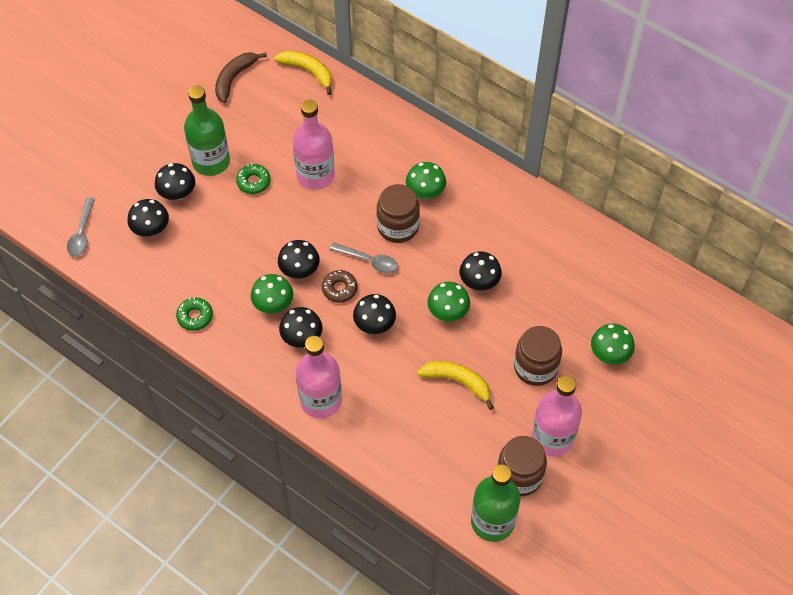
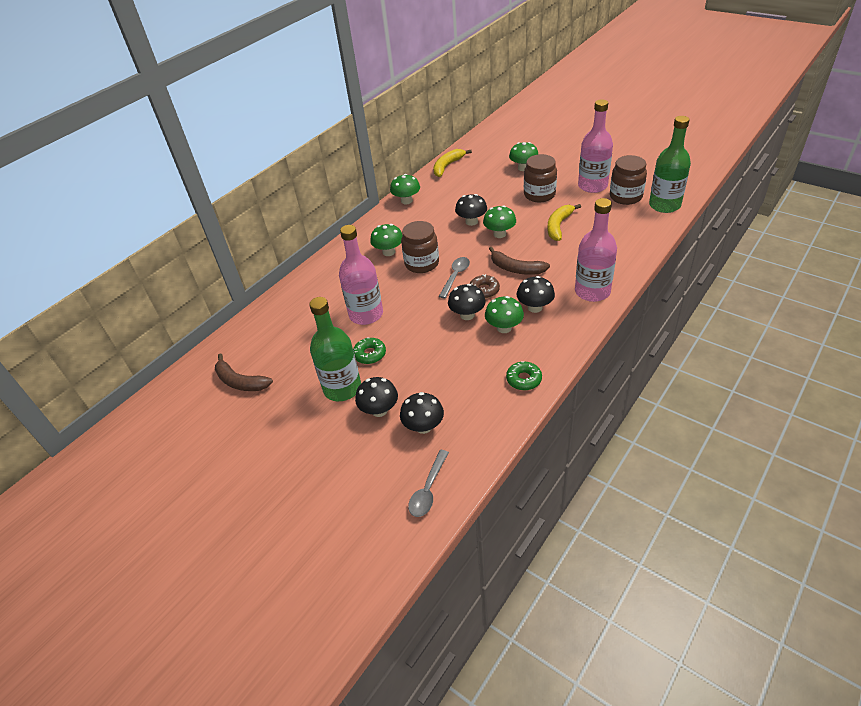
camera: 85 degrees left, 15 degrees down
grey spoon [67,197,95,257] -> grey spoon turned 105 degrees clockwise [408,450,449,517]
yellow banana [274,51,332,95] -> yellow banana moved to [434,149,472,177]
black mushroom [353,294,396,334] -> brown banana [489,247,550,275]
none -> green mushroom [390,174,420,204]

